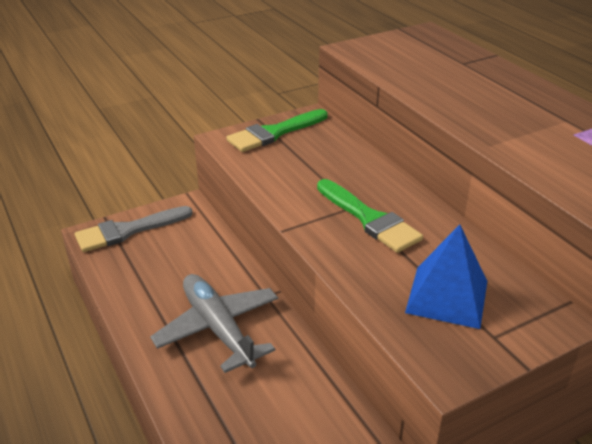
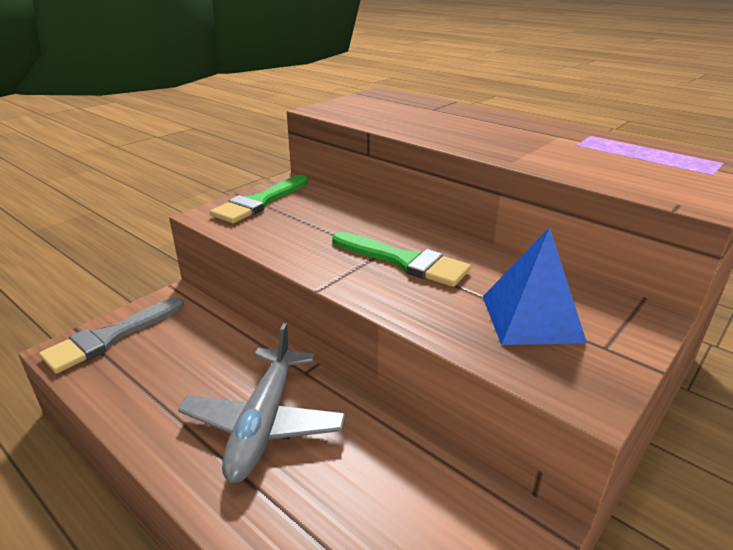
camera: 20 degrees left, 5 degrees down
grey plane [150,274,278,373] -> grey plane turned 120 degrees counterclockwise [178,323,346,483]

